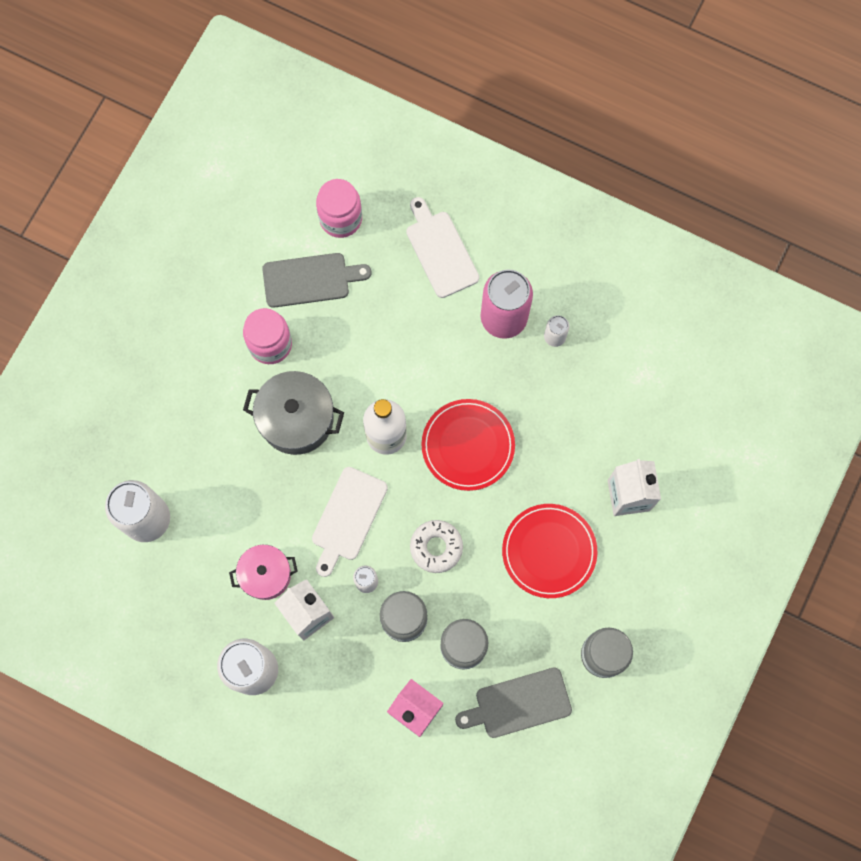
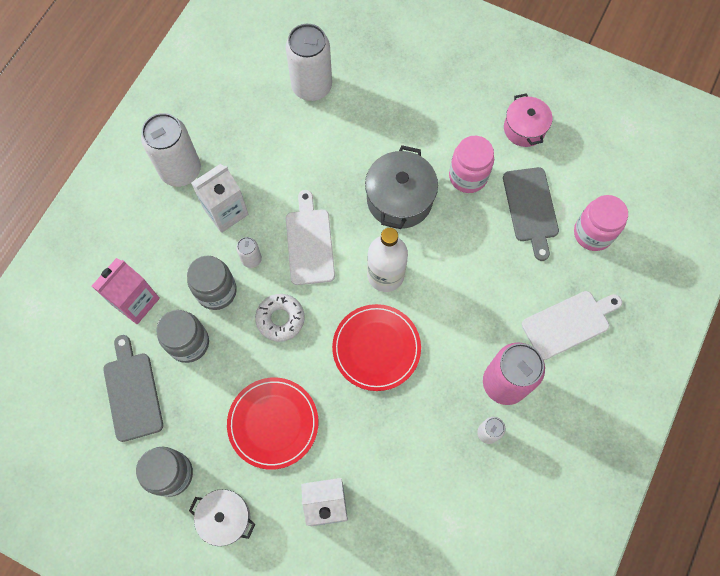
camera: 90 degrees right, 5 degrees down
pink pot [229,545,298,600] -> pink pot moved to [504,93,552,147]
white cutting board [312,467,388,577] -> white cutting board turned 60 degrees clockwise [286,190,335,285]
none -> white pot [189,489,255,546]

